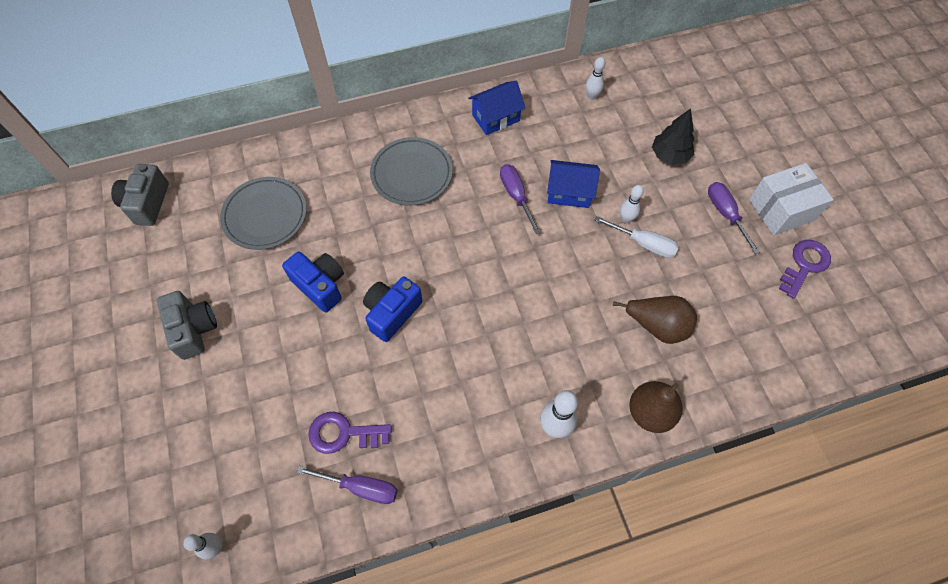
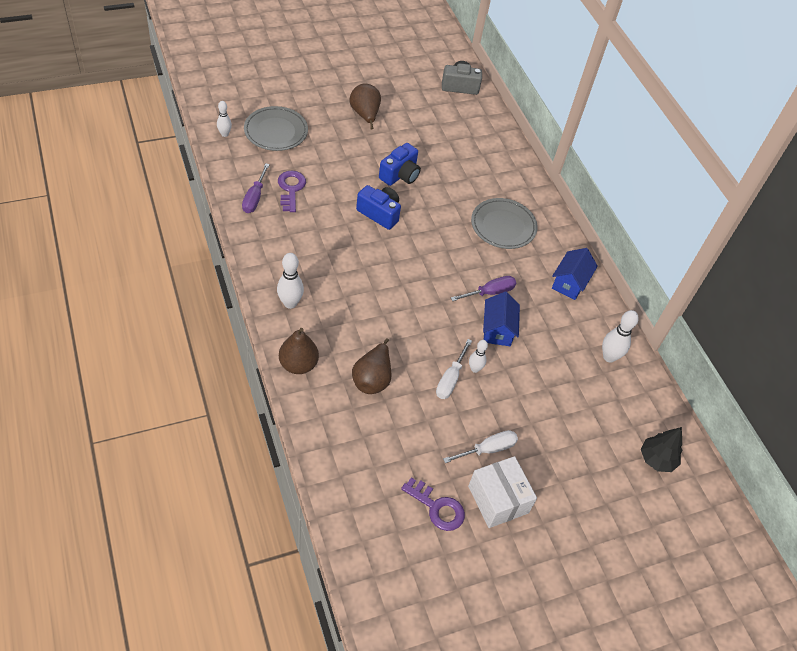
camera: 80 degrees right, 10 degrees down
grey camera [157,291,217,360] -> brown pear [349,84,381,129]
grey plate [220,177,307,250] -> grey plate moved to [244,106,308,151]
blue house [468,81,525,135] -> blue house turned 60 degrees clockwise [552,248,598,300]
white bowling pin [586,57,605,100] -> white bowling pin [602,310,639,363], size x1.57
black tree [652,108,695,165] -> black tree moved to [641,427,682,472]
purple screwdriver [708,182,760,254] -> white screwdriver [443,430,518,463]

